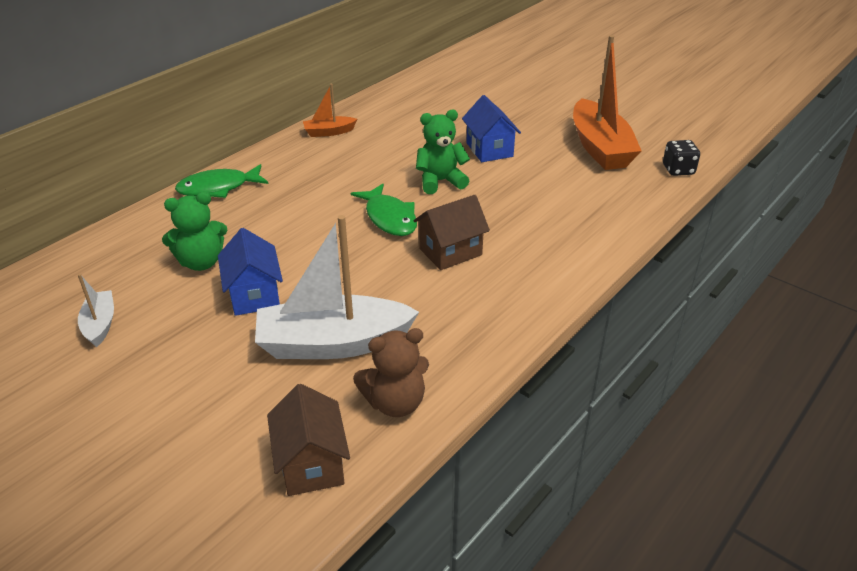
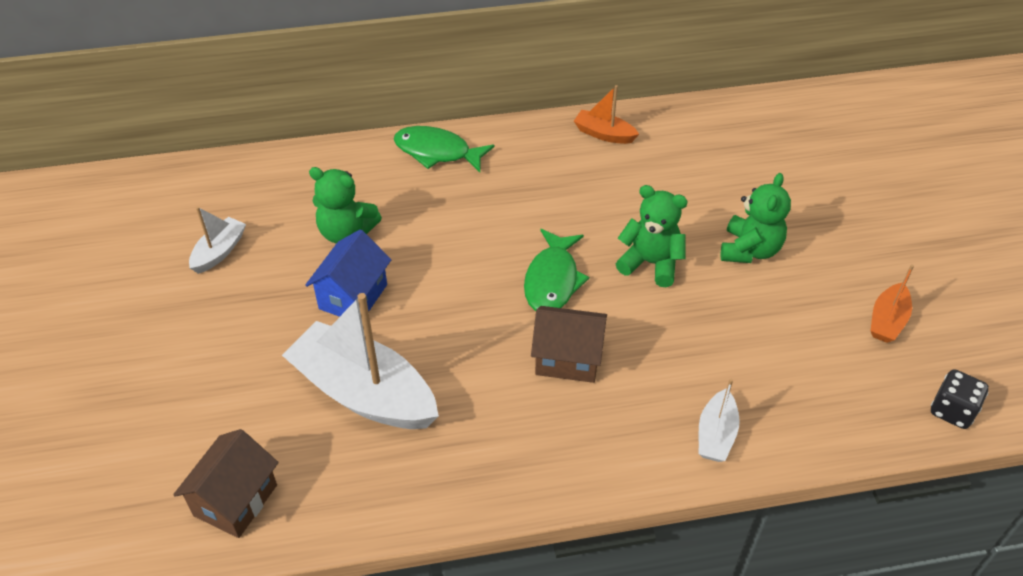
camera: 40 degrees right, 10 degrees up
brown teddy bear [353,328,429,417] -> none
blue house [462,95,521,162] -> green teddy bear [720,173,791,263]
orange boat [573,35,641,170] -> orange boat [870,264,914,343], size x0.48
none -> white boat [699,379,740,462]

